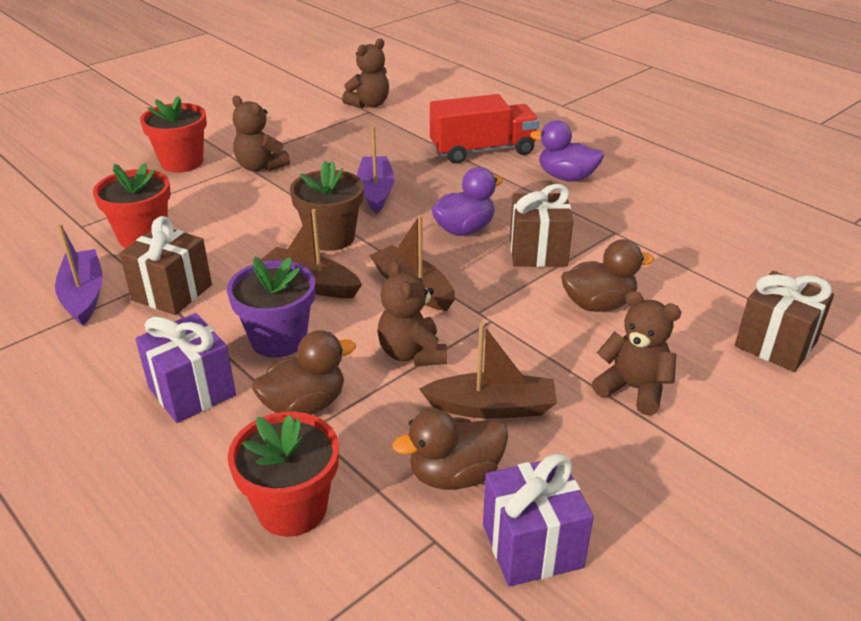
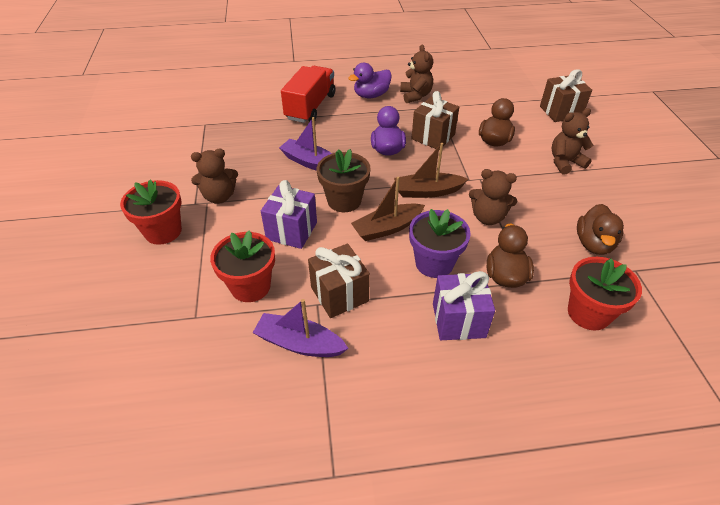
camera: 55 degrees left, 10 degrees up
brown teddy bear [342,38,389,108] -> brown teddy bear moved to [400,45,433,103]
brown boat [419,323,557,419] -> none
purple gift [483,454,594,587] -> purple gift moved to [261,180,317,249]

